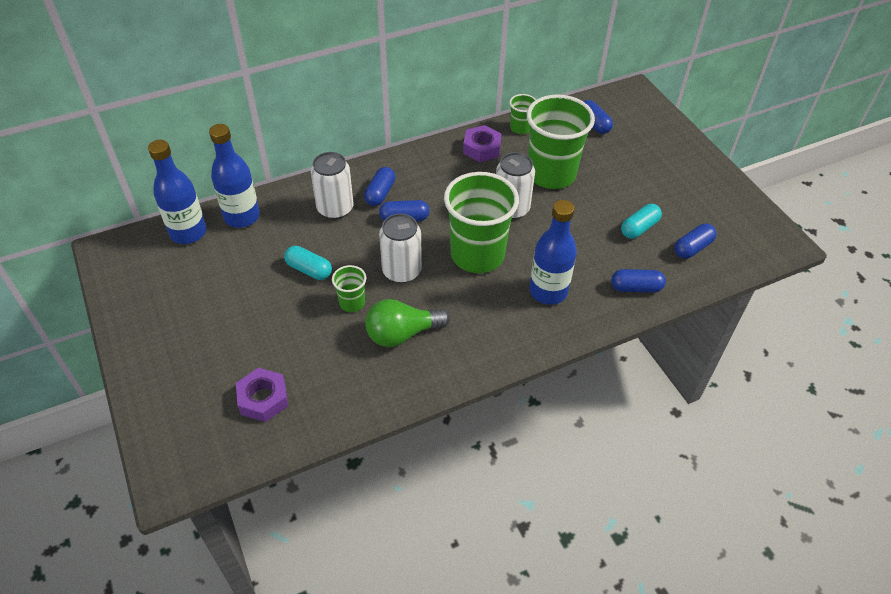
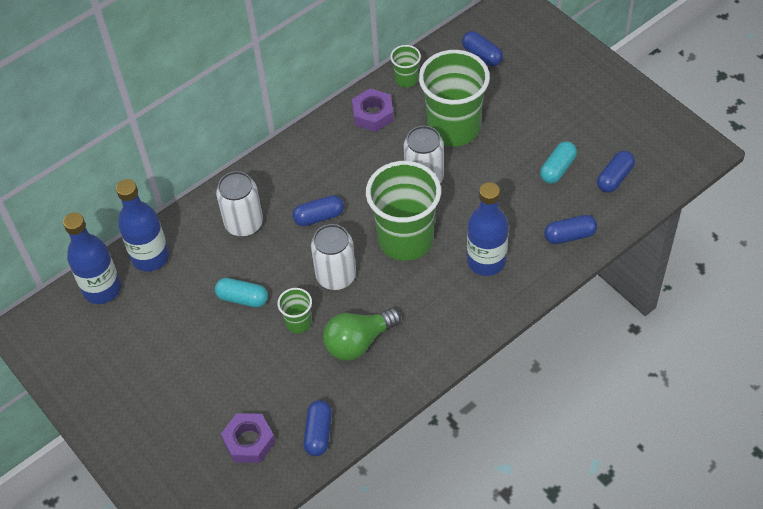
camera: 10 degrees left, 5 degrees up
blue capsule [364,167,395,206] -> blue capsule moved to [304,400,332,456]

